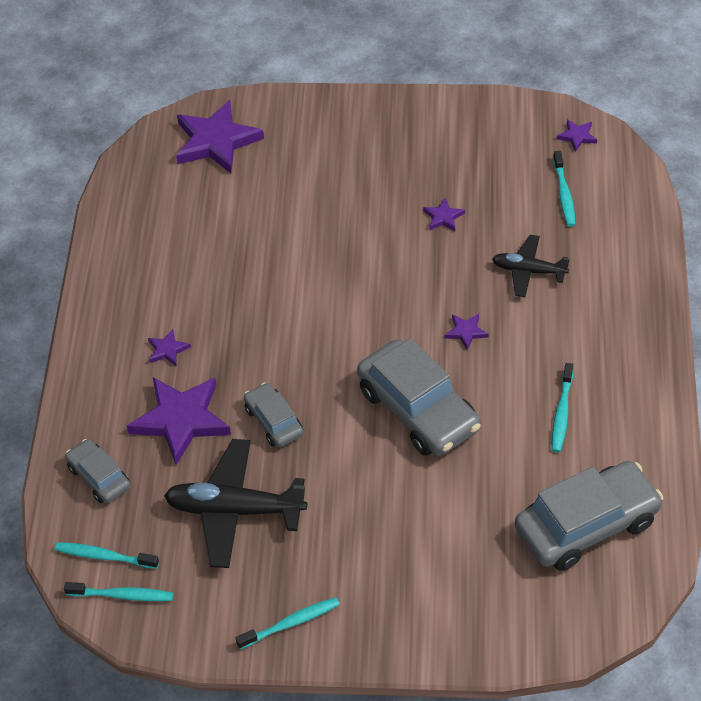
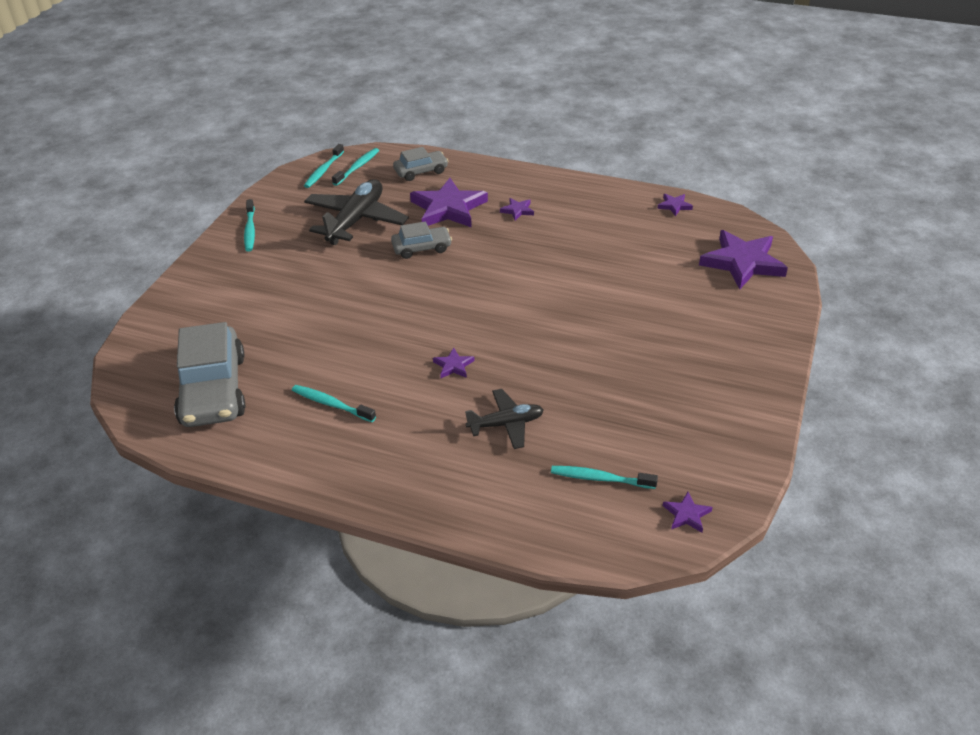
camera: 105 degrees right, 10 degrees down
grey car [357,338,481,456] -> none
purple star [423,198,465,231] -> purple star moved to [657,194,693,216]
black plane [492,235,570,297] -> black plane turned 45 degrees clockwise [465,389,544,449]

